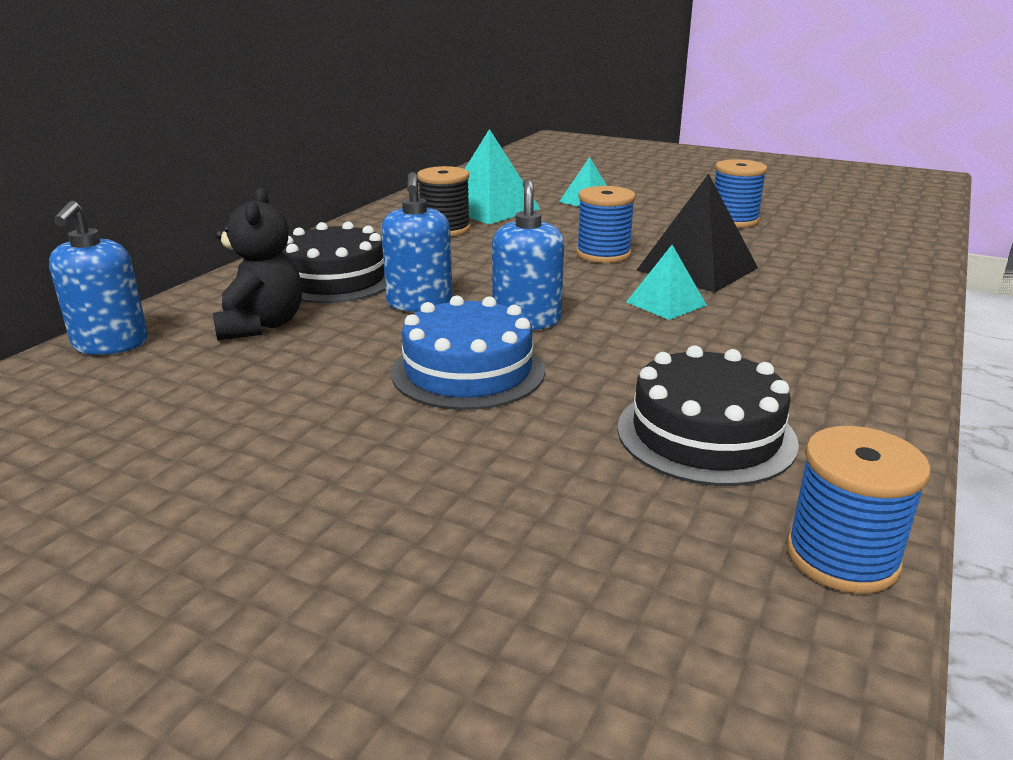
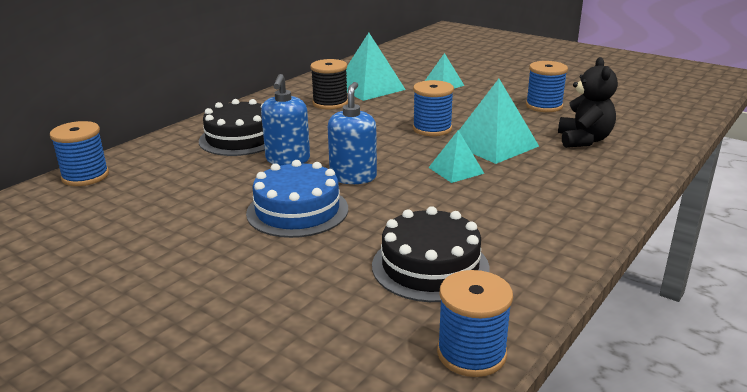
camera: 10 degrees right, 0 degrees up
blue soap dispenser [49,201,148,355] -> blue spool [50,121,109,186]
black teddy bear [212,188,302,340] -> black teddy bear moved to [558,57,618,148]
black pyramid [636,173,758,293] -> turquoise pyramid [459,79,539,164]

